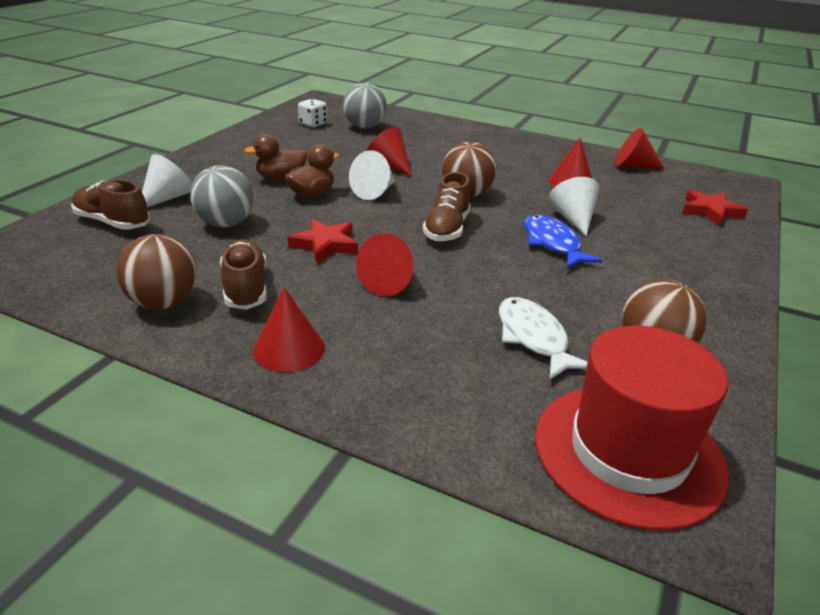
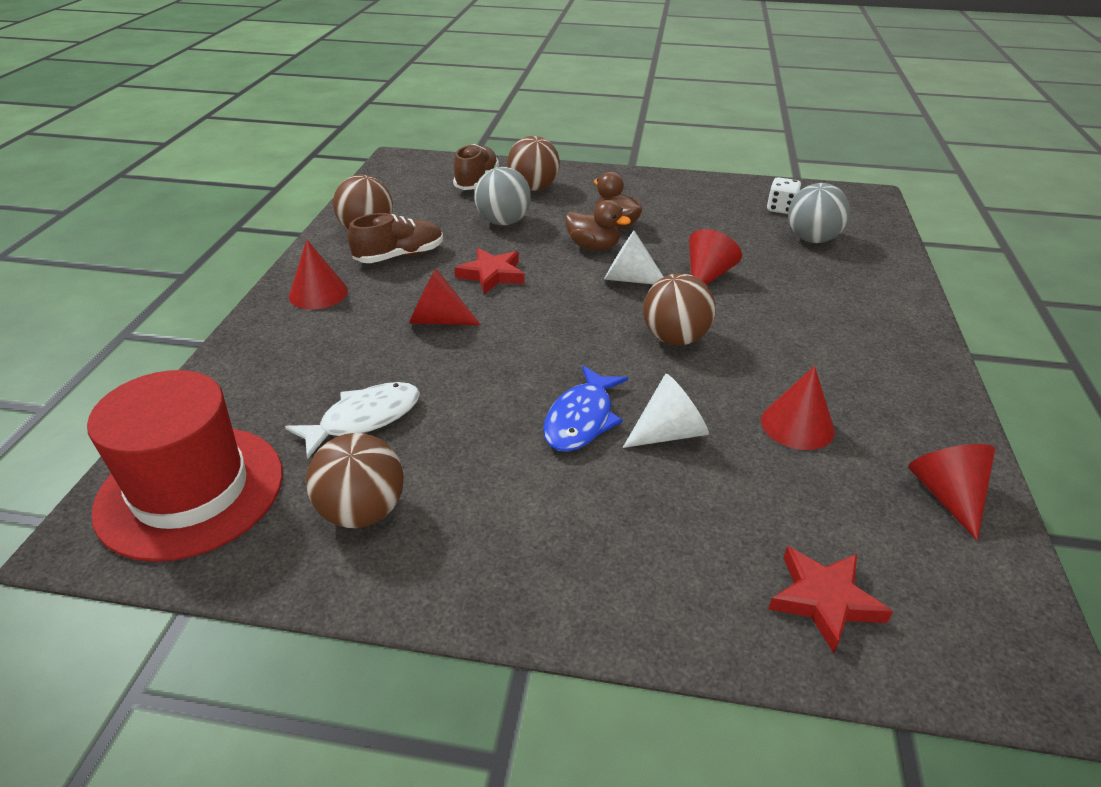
camera: 75 degrees right, 5 degrees up
white cone [142,154,192,208] -> brown ball [507,136,560,191]
brown shoe [423,172,471,241] -> none
blue fish [525,215,603,269] -> blue fish turned 150 degrees clockwise [543,366,628,452]

